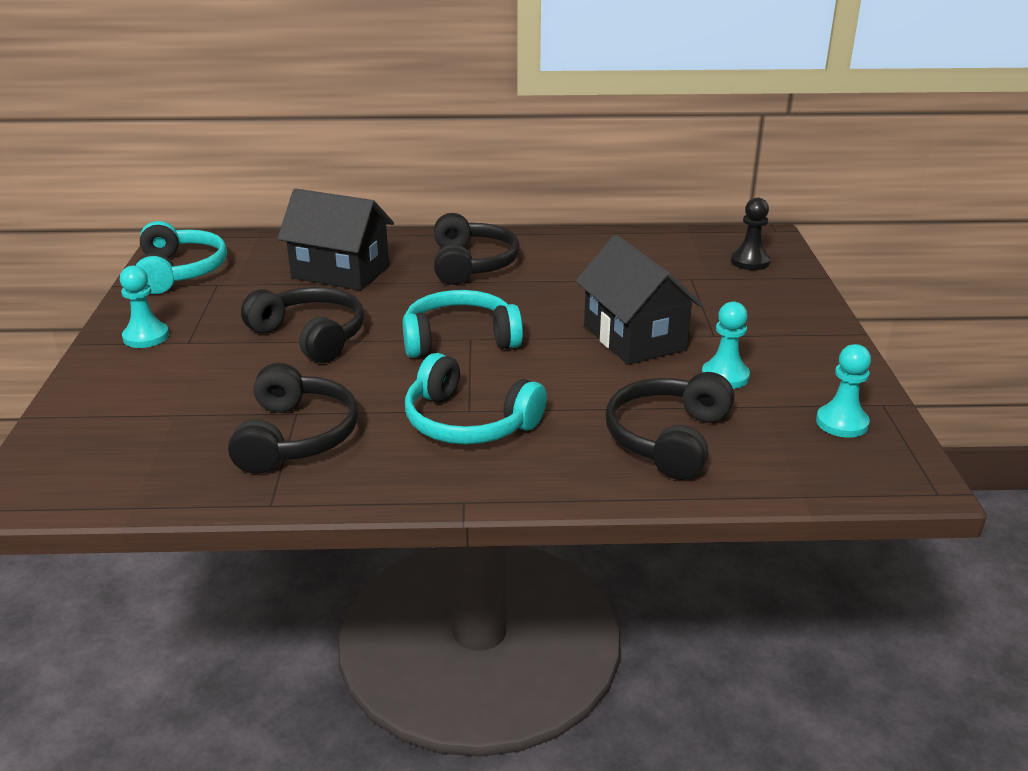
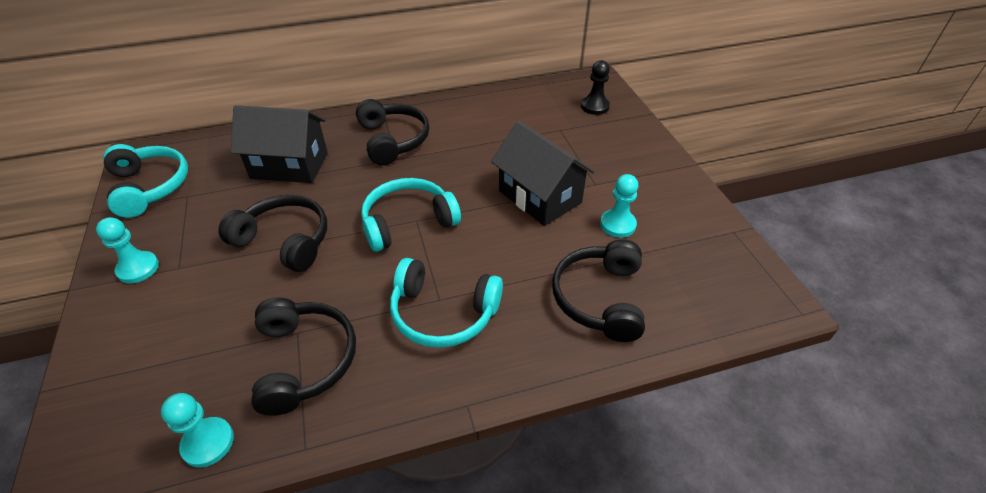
camera: 15 degrees left, 15 degrees up
turquoise pawn [816,344,871,438] -> turquoise pawn moved to [161,393,234,468]

